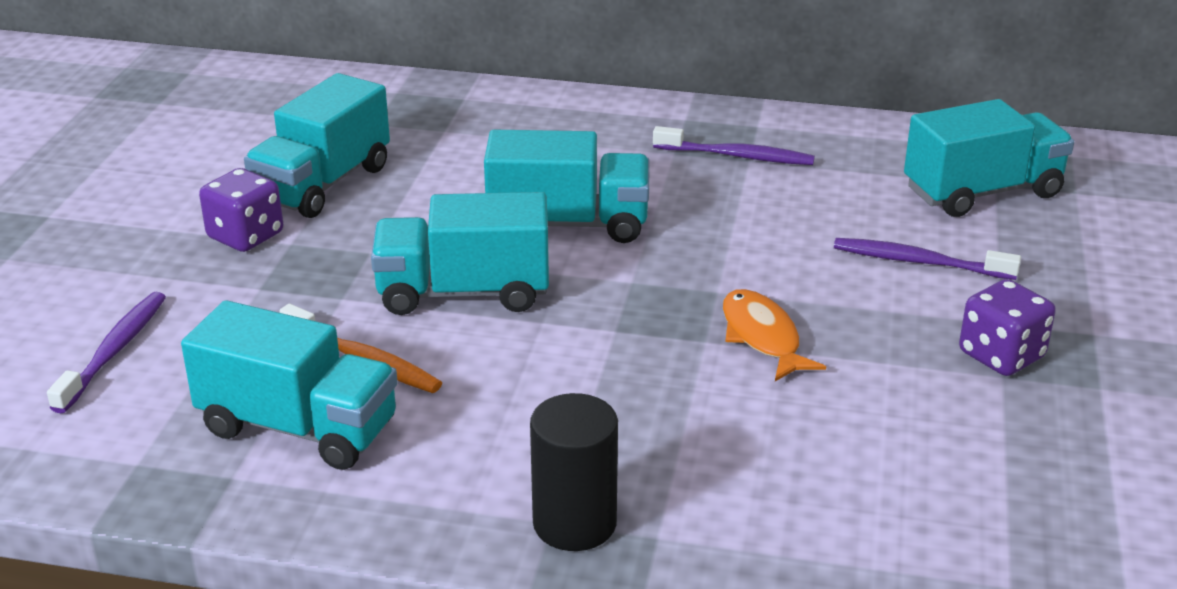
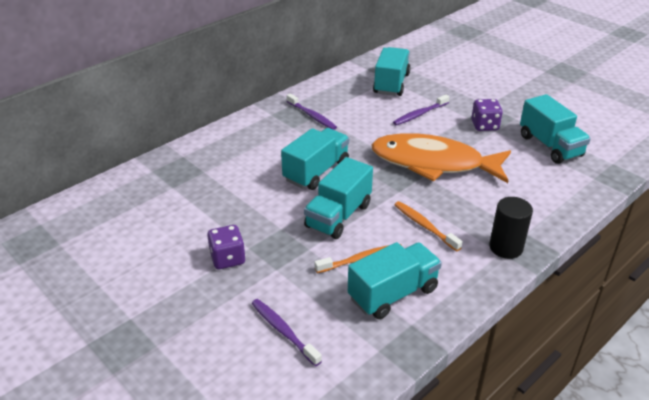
camera: 55 degrees left, 5 degrees up
turquoise truck [244,73,390,218] -> turquoise truck moved to [520,94,591,164]
purple toothbrush [653,126,815,165] -> purple toothbrush turned 90 degrees clockwise [287,93,337,130]
orange fish [723,289,826,381] -> orange fish [371,133,511,183], size x2.30
none -> orange toothbrush [394,201,463,251]

